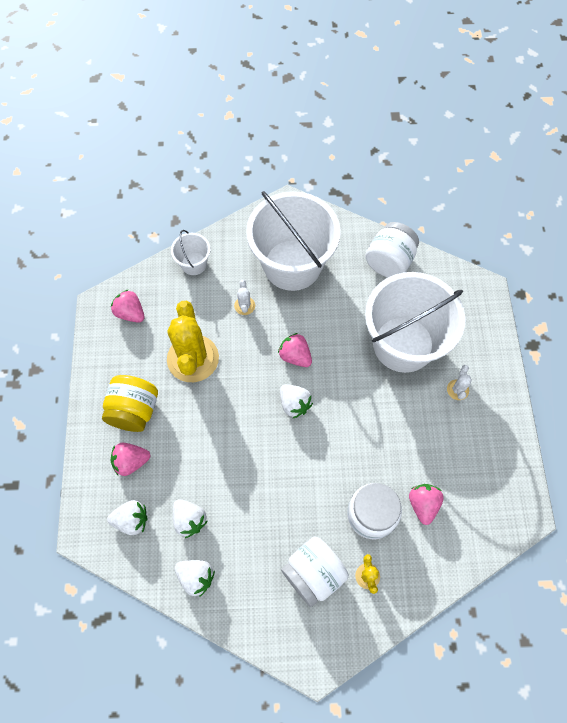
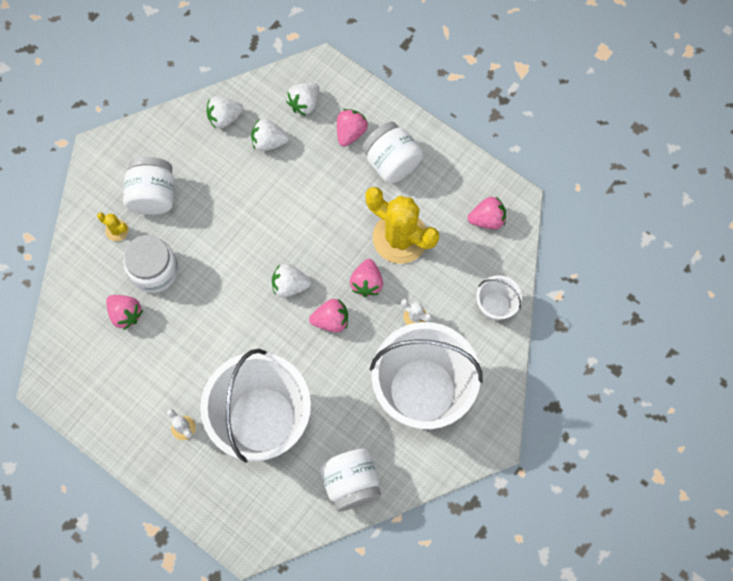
camera: 130 degrees right, 5 degrees up
yellow jar [102,375,158,432] -> white jar [362,122,423,184]
none -> pink strawberry [350,259,383,297]

